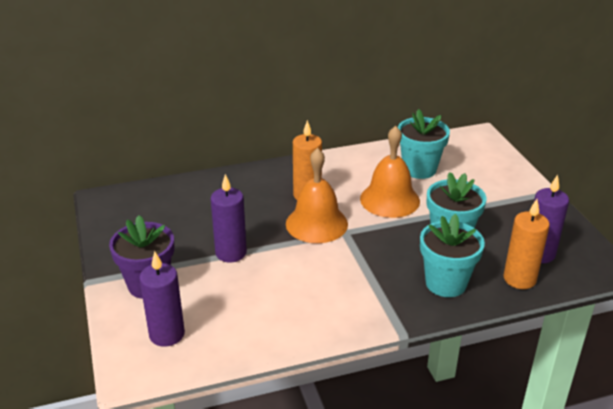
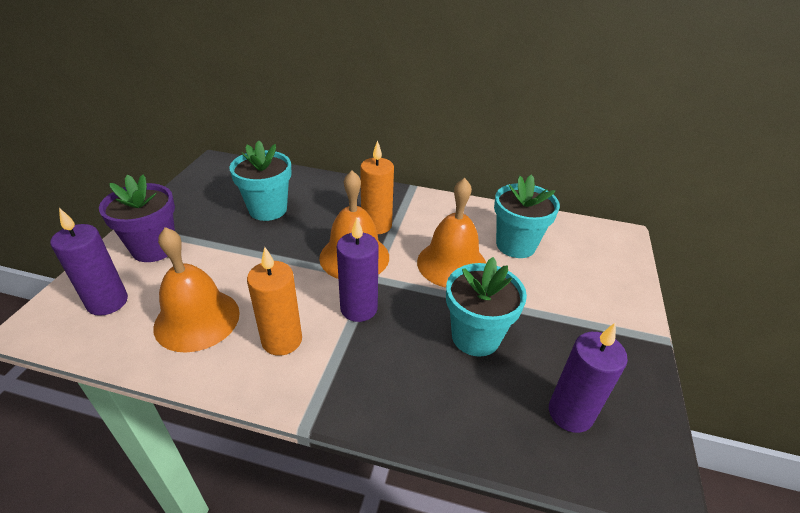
camera: 30 degrees right, 5 degrees up
purple candle [211,174,247,263] -> purple candle moved to [337,218,379,322]
turquoise flower pot [420,214,485,297] -> turquoise flower pot moved to [229,140,292,221]
orange candle [504,199,550,289] -> orange candle moved to [247,247,302,356]
none -> orange bell [153,227,240,353]

